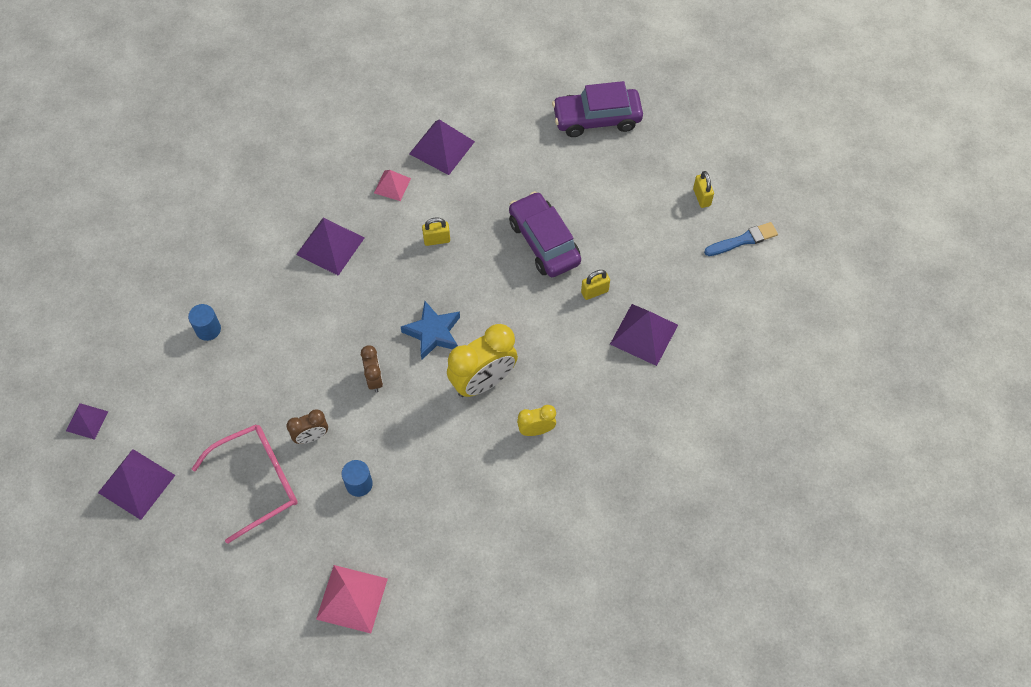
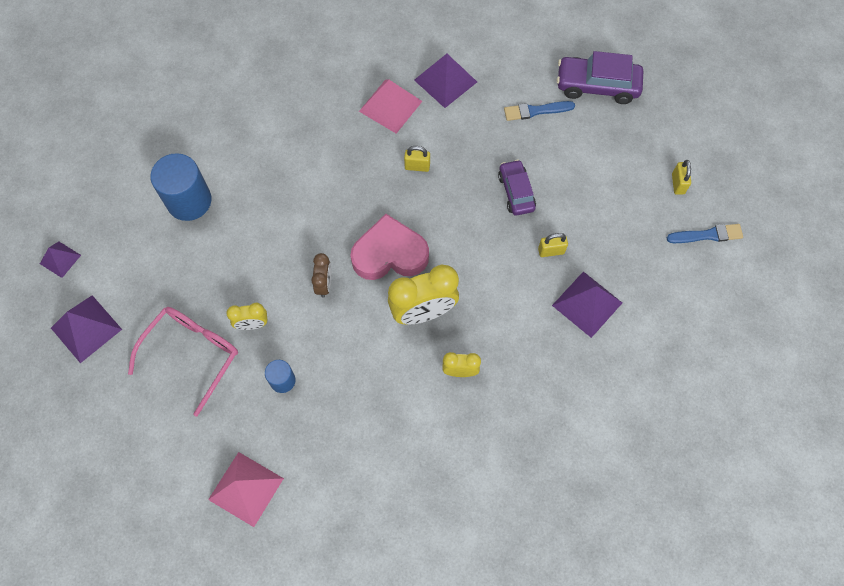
camera: 15 degrees right, 5 degrees up
blue cylinder [188,304,221,341] -> blue cylinder [150,153,211,221], size x1.90
pink glasses [192,425,298,544] -> pink glasses turned 45 degrees counterclockwise [128,307,238,417]
brown clock [287,409,328,444] -> yellow clock [226,303,267,330]
purple pyramid [296,218,365,276] -> none
pink pyramid [374,170,411,201] -> pink pyramid [359,80,422,134], size x1.69
blue star [401,301,460,360] -> pink heart [350,214,429,280]
purple car [509,191,581,277] -> purple car [498,159,536,216], size x0.65
none -> blue brush [504,101,575,121]

